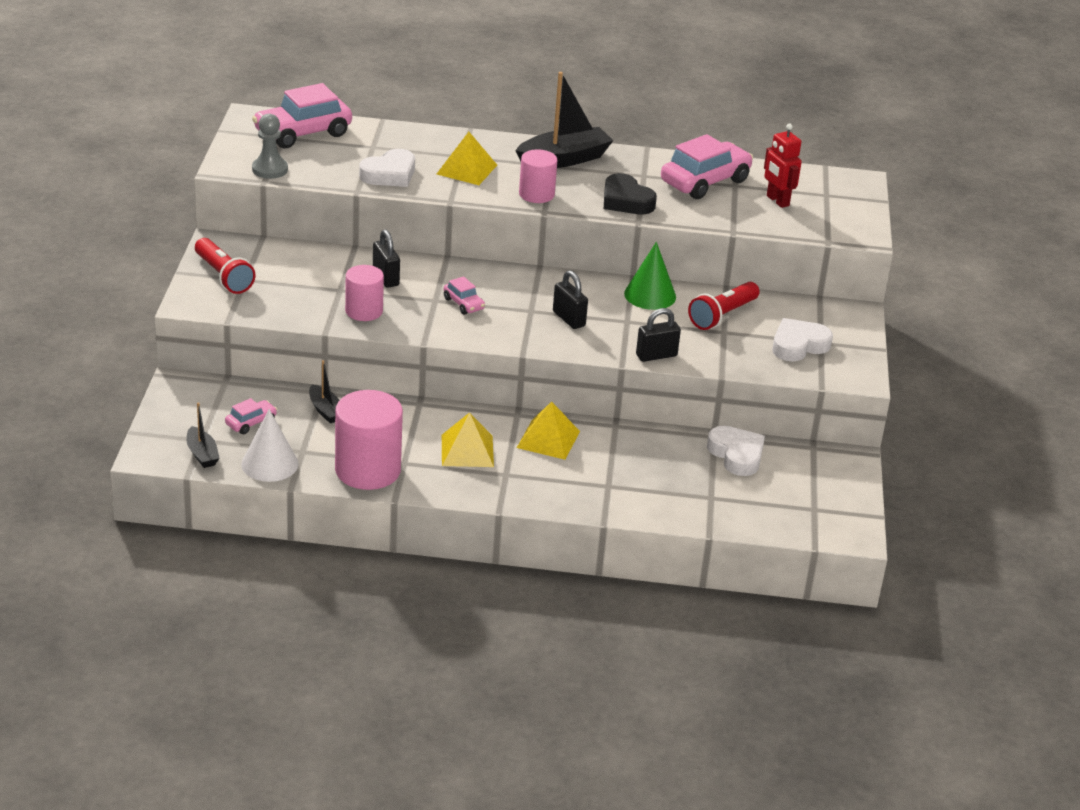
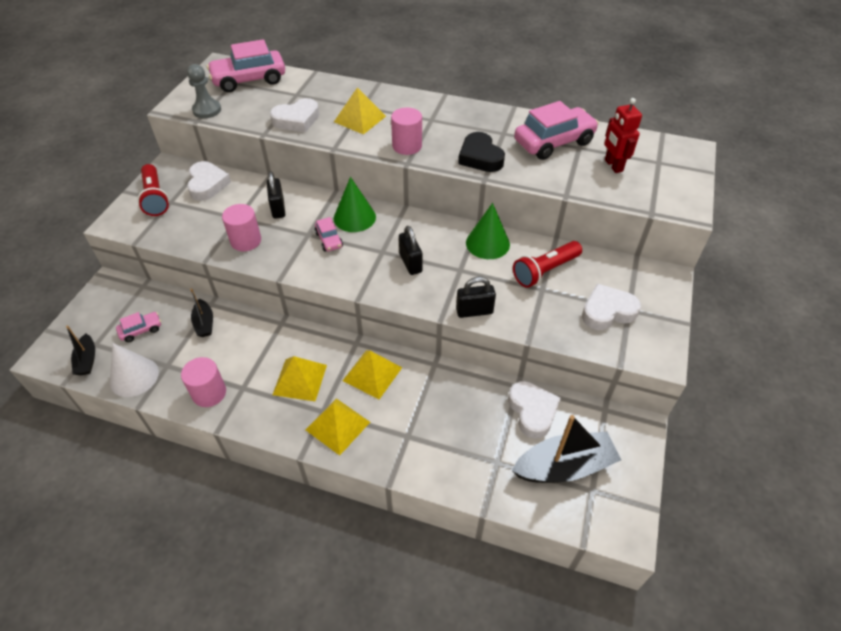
camera: 15 degrees right, 15 degrees up
pink cylinder [335,390,403,490] -> pink cylinder [181,357,226,407], size x0.60
black boat [515,72,613,168] -> black boat moved to [512,415,621,483]
none -> white heart [187,161,231,201]
none -> yellow pyramid [306,398,370,456]
none -> green cone [334,177,376,232]

